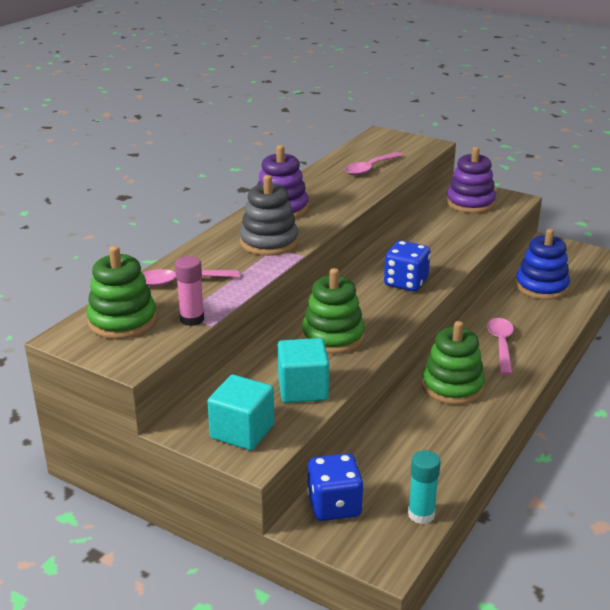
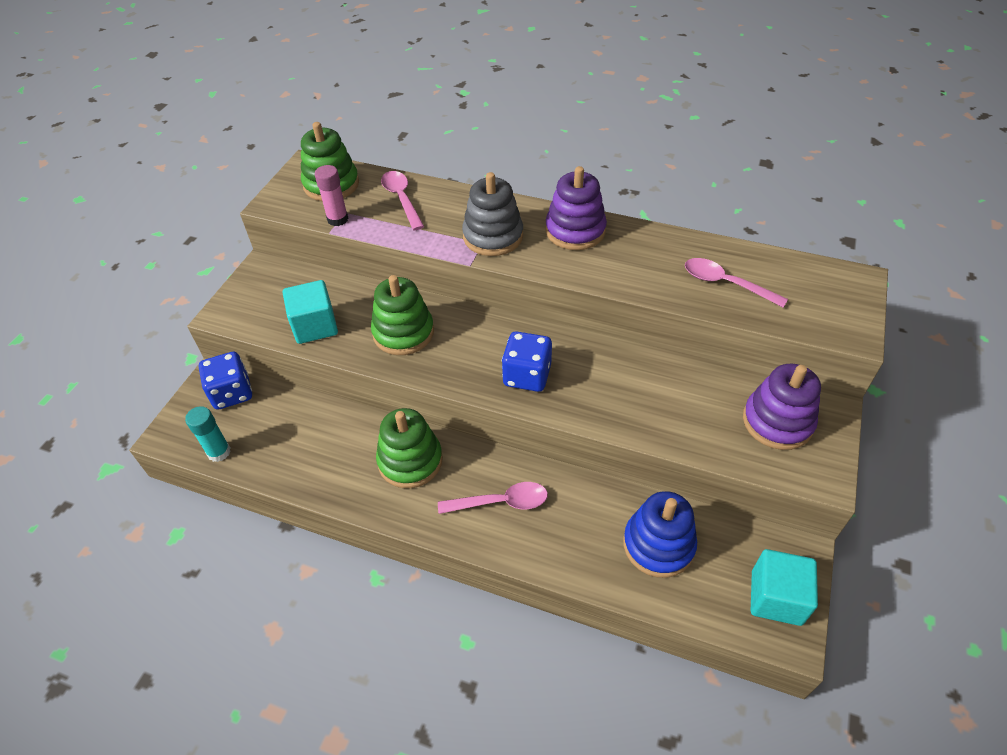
camera: 80 degrees right, 20 degrees up
turquoise cube [207,375,274,450] -> turquoise cube moved to [751,549,818,626]

